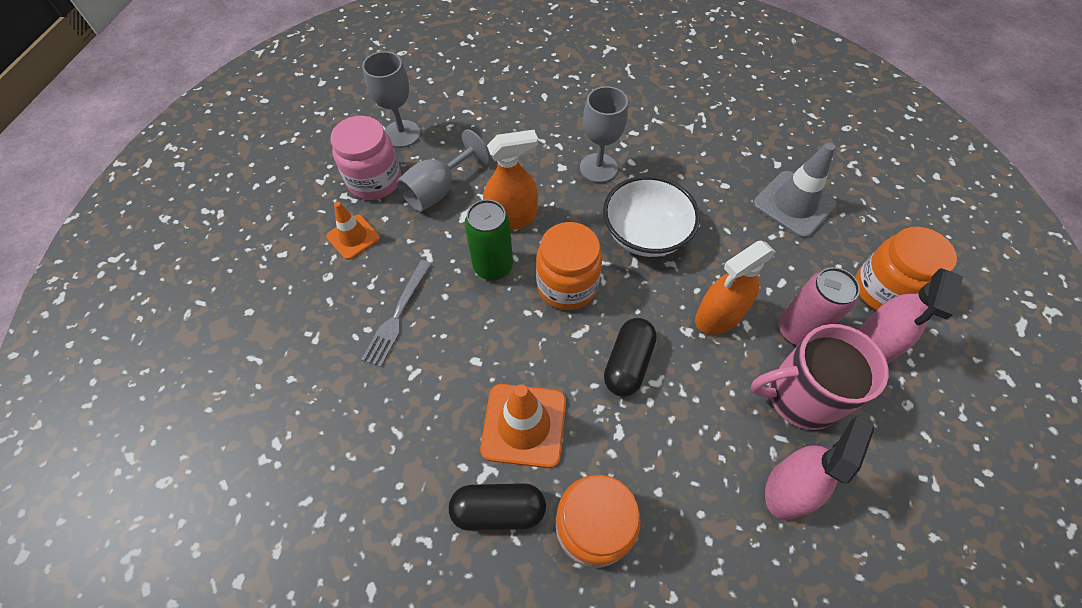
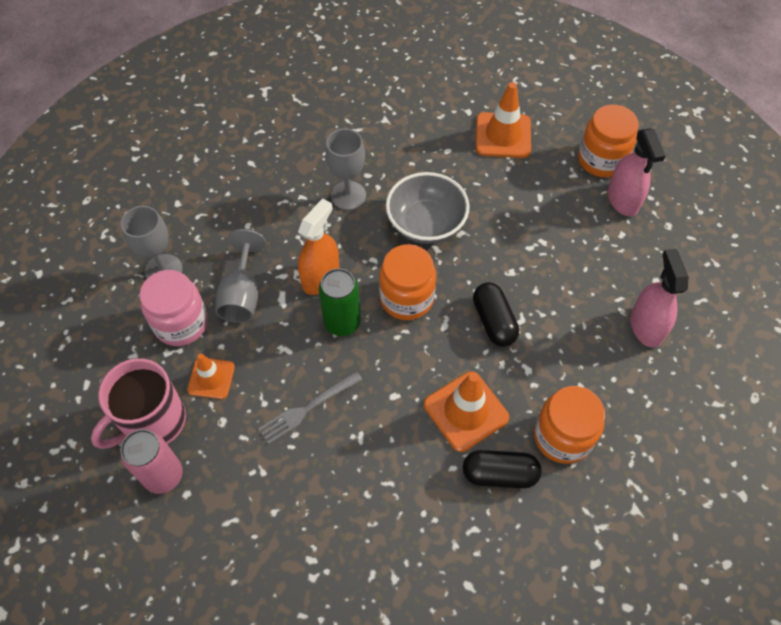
camera: 40 degrees left, 0 degrees up
grey fork [361,260,431,367] -> grey fork turned 75 degrees clockwise [258,371,362,444]
black capsule [449,483,546,531] -> black capsule turned 45 degrees clockwise [463,450,542,488]
white bowl [603,176,700,257] -> grey bowl [386,172,469,244]
orange spray bottle [695,241,776,334] -> none
pink mug [751,324,889,430] -> pink mug moved to [91,358,186,449]
grey traffic cone [753,143,837,238] -> orange traffic cone [476,82,531,158]
pink can [778,267,860,346] -> pink can moved to [121,429,183,494]

